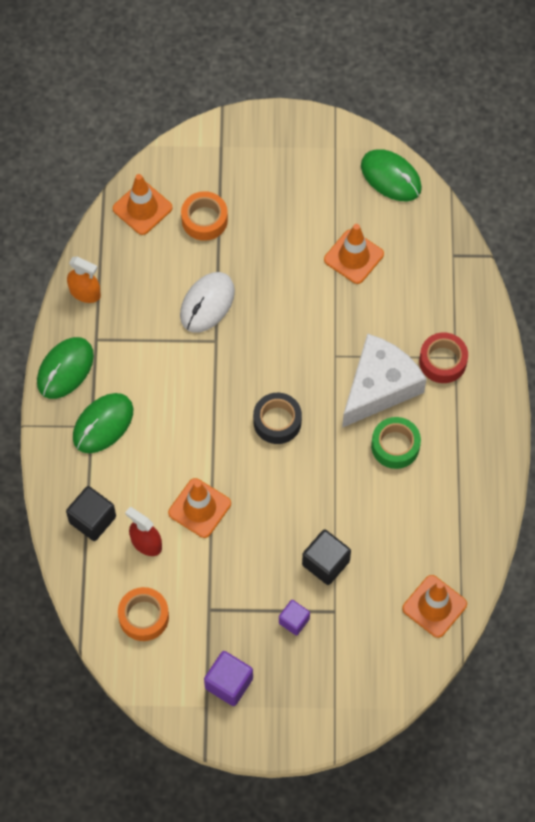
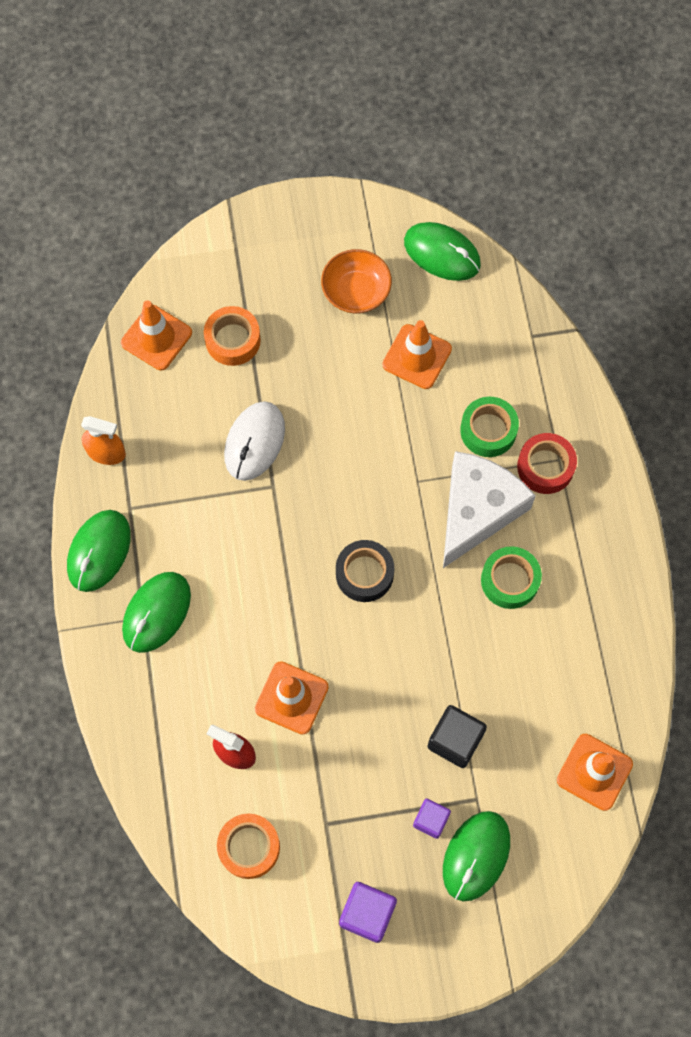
camera: 10 degrees left, 5 degrees up
black cube [66,486,116,541] -> none
none -> orange bowl [321,249,392,313]
none -> green mouse [443,811,510,901]
none -> green tape [460,397,519,457]

